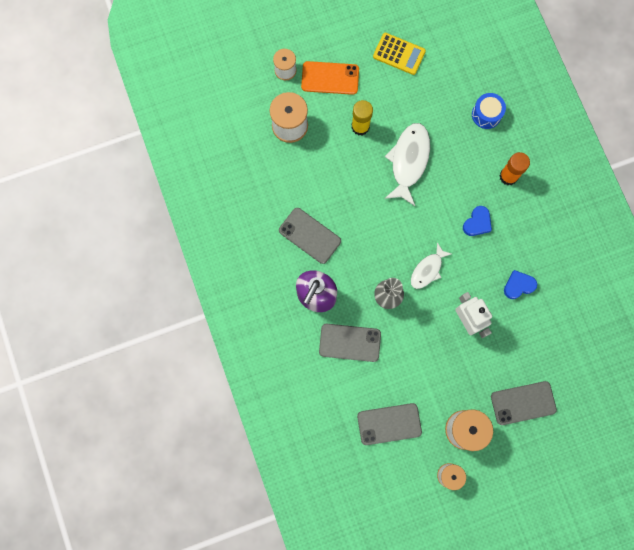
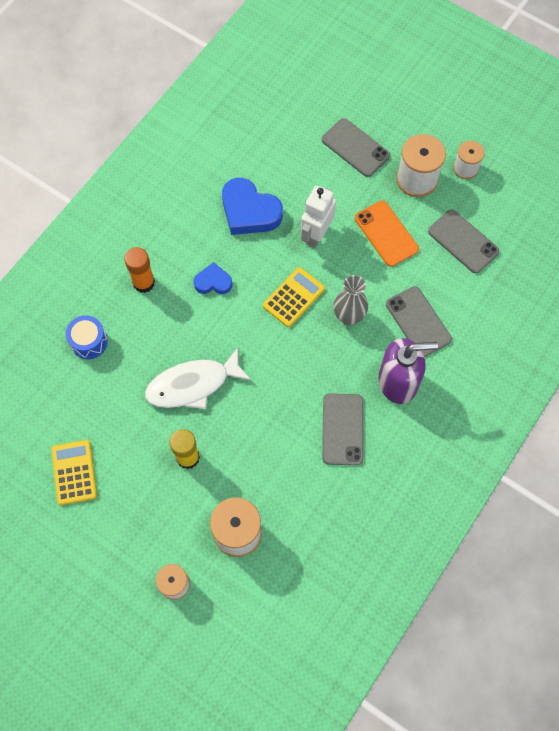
camera: 125 degrees left, 10 degrees down
orange phone [301,61,359,95] -> orange phone moved to [355,200,419,267]
white fish [411,242,451,289] -> yellow calculator [263,267,325,327]
blue heart [504,270,537,299] -> blue heart [222,178,283,235], size x1.78

